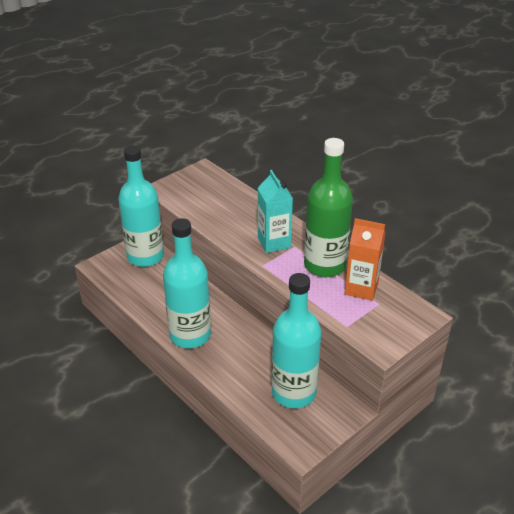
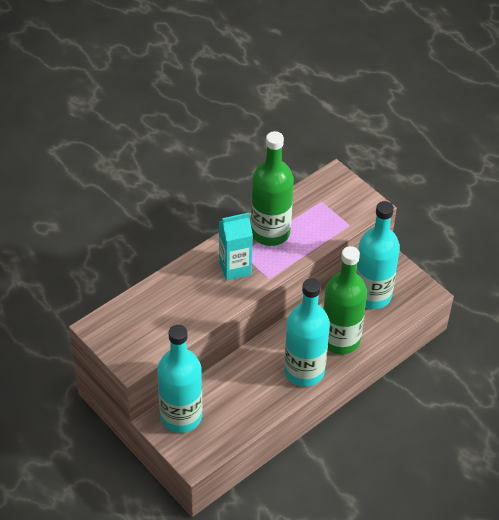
camera: 90 degrees left, 10 degrees up
orange carton [345,218,386,301] -> none
none -> green bottle [323,246,367,355]

